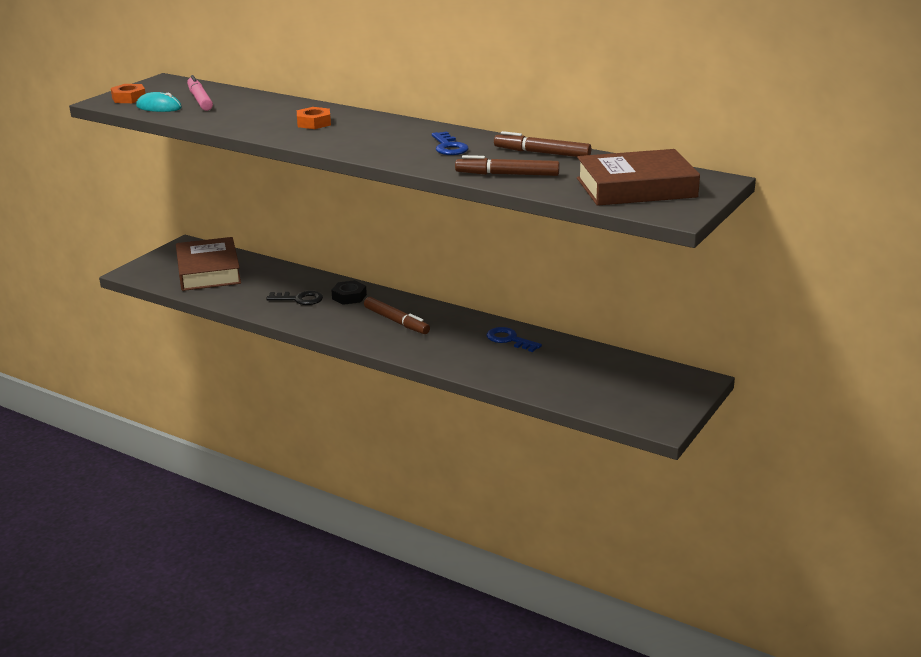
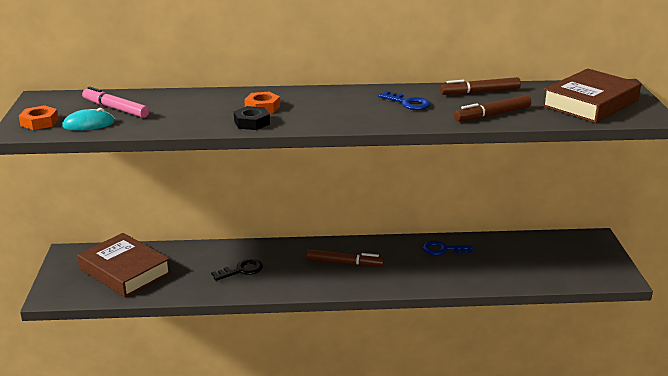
camera: 35 degrees left, 0 degrees up
black nut [331,280,367,305] -> black nut moved to [234,106,270,130]

